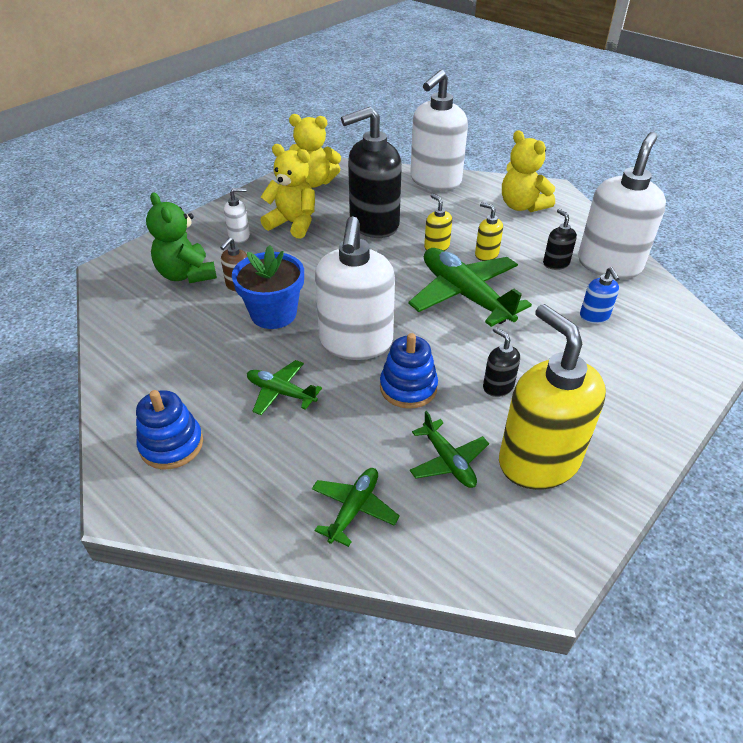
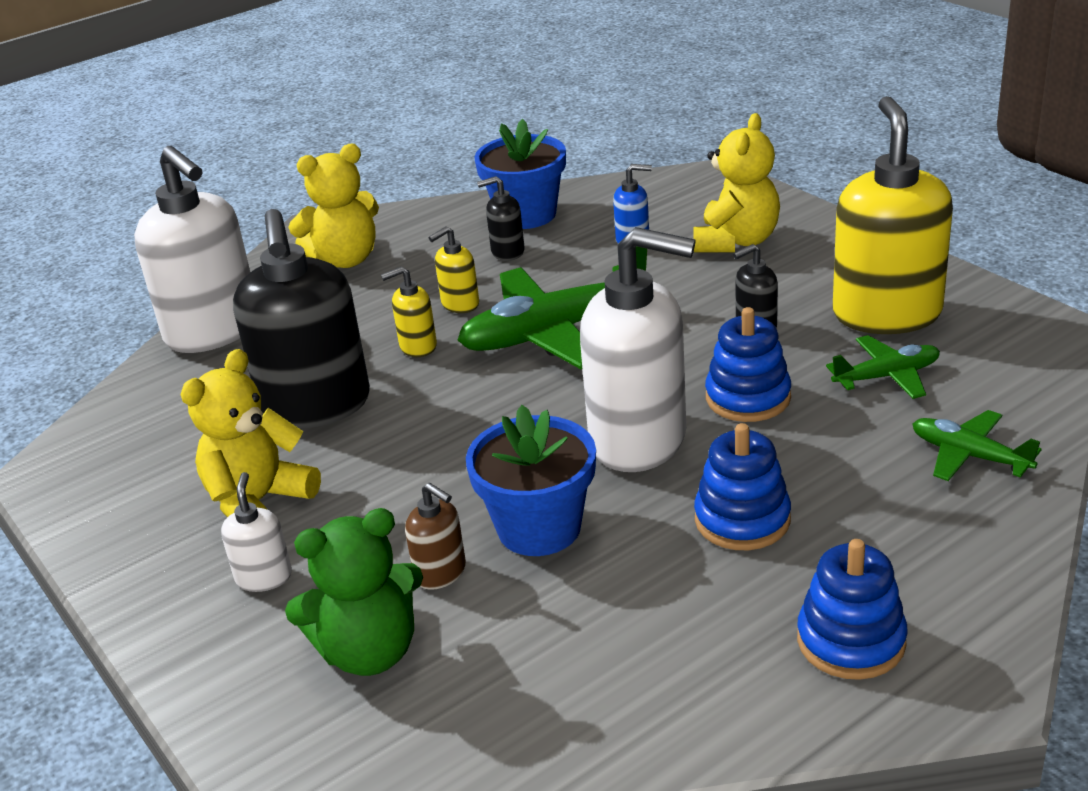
camera: 75 degrees left, 10 degrees down
green plane [247,360,322,415] -> blue stacking toy [694,423,791,550]
yellow teddy bear [289,114,341,188] -> yellow teddy bear moved to [694,113,780,253]
yellow soap dispenser [499,304,606,490] -> yellow soap dispenser turned 105 degrees clockwise [833,96,953,334]
white soap dispenser [578,132,666,279] -> blue flower pot [474,119,566,229]

